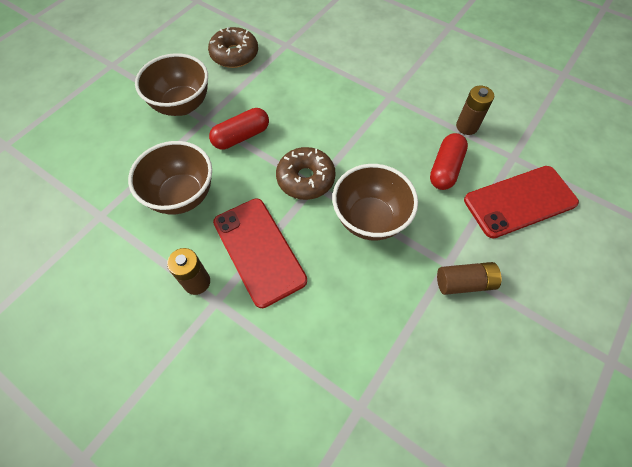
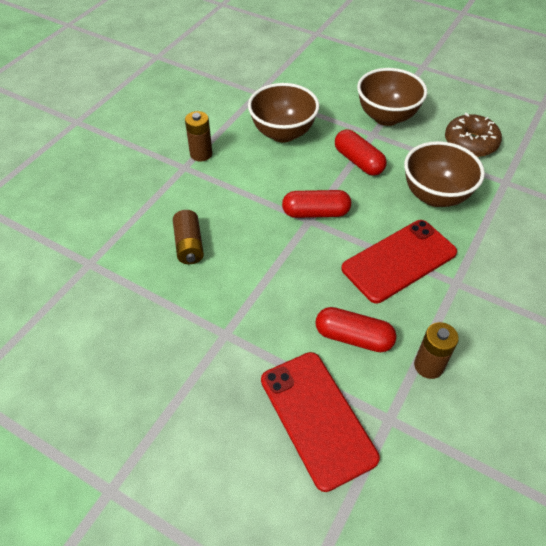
camera: 85 degrees right, 10 degrees down
red phone [213,199,307,308] -> red phone moved to [341,220,457,303]
brown donut [276,147,336,200] -> red capsule [282,190,351,218]
brown bowl [332,164,418,240] -> brown bowl moved to [404,141,485,207]
brown battery [437,262,502,295] -> brown battery moved to [173,210,204,264]

